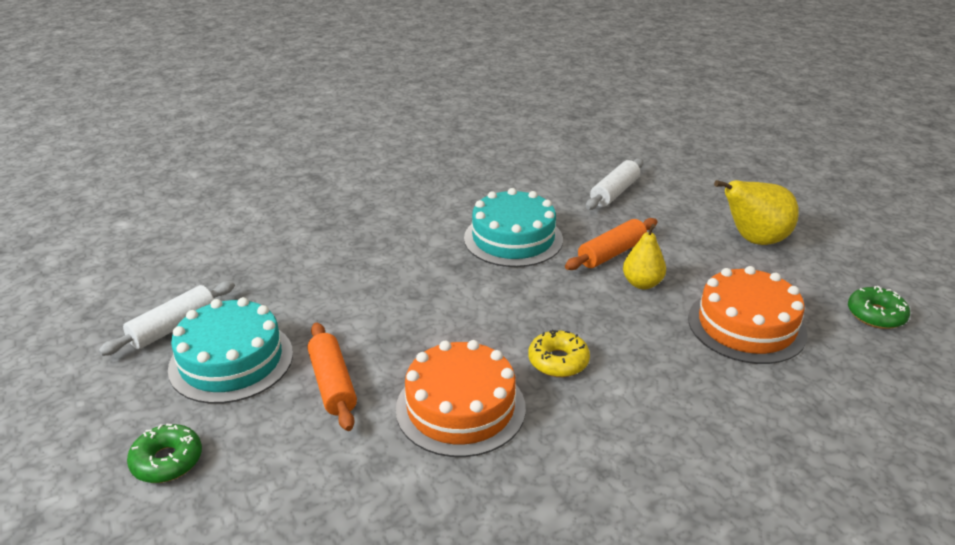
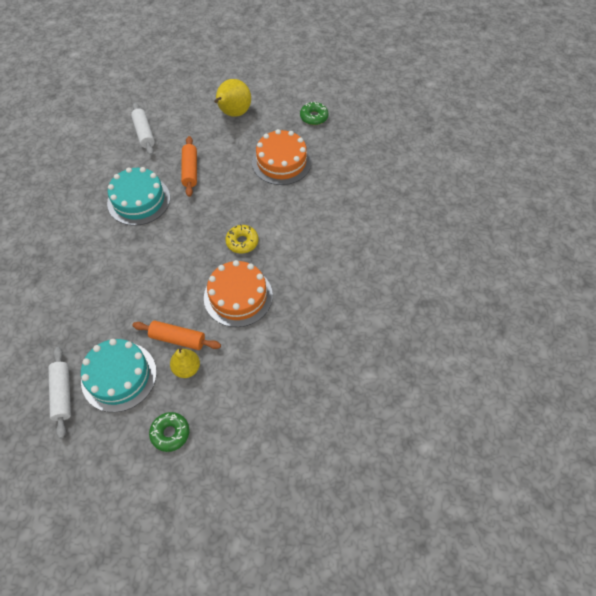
camera: 55 degrees left, 25 degrees up
yellow pear [623,224,666,289] -> yellow pear moved to [170,347,200,378]

